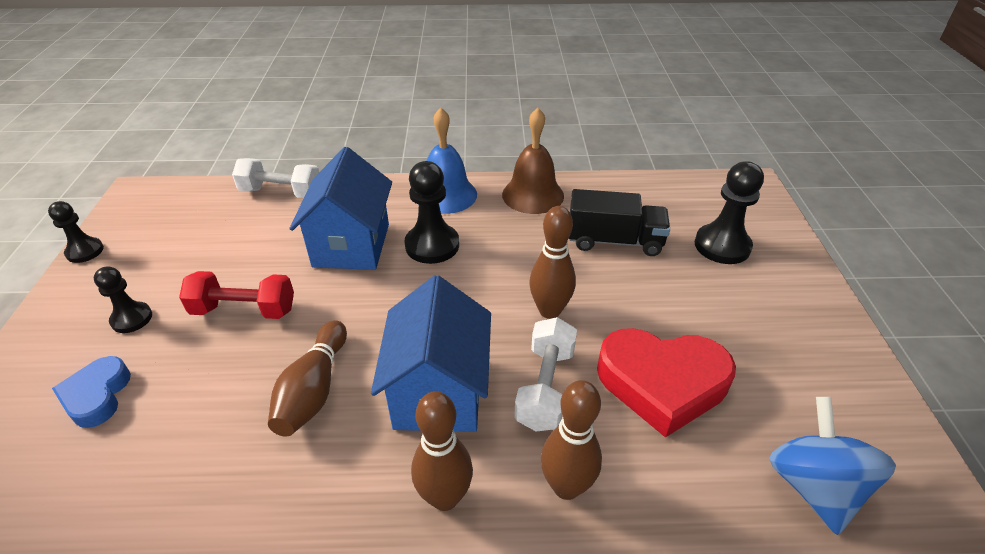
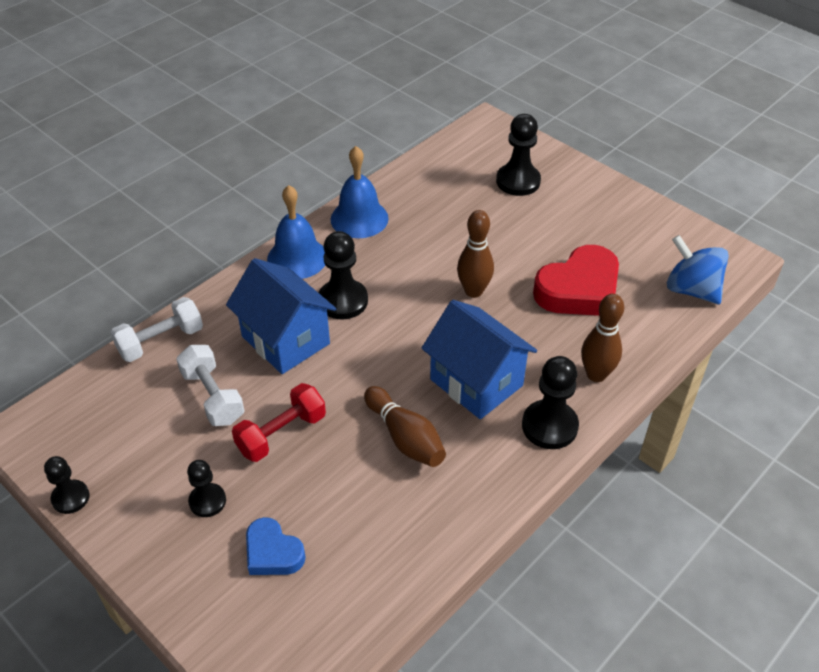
camera: 45 degrees left, 5 degrees up
brown bowling pin [411,391,473,511] -> black pawn [522,356,579,449]
brown bell [502,108,564,214] -> blue bell [331,146,389,238]
white dumbbell [514,317,577,431] -> white dumbbell moved to [176,345,244,426]
black truck [569,189,670,256] -> none

